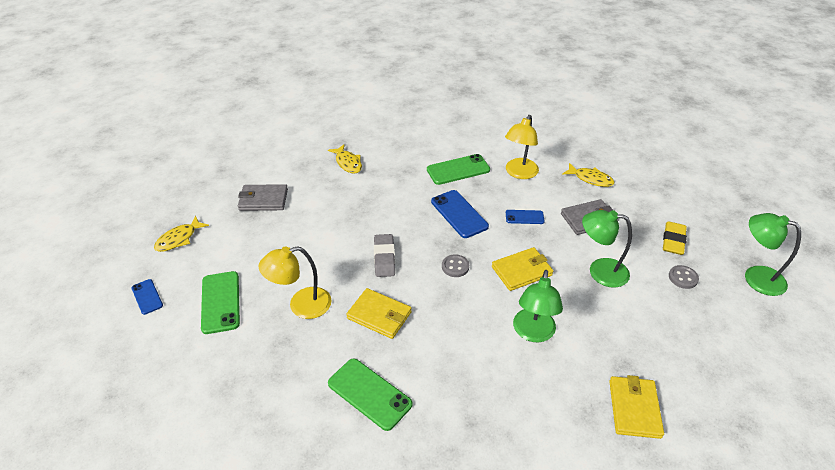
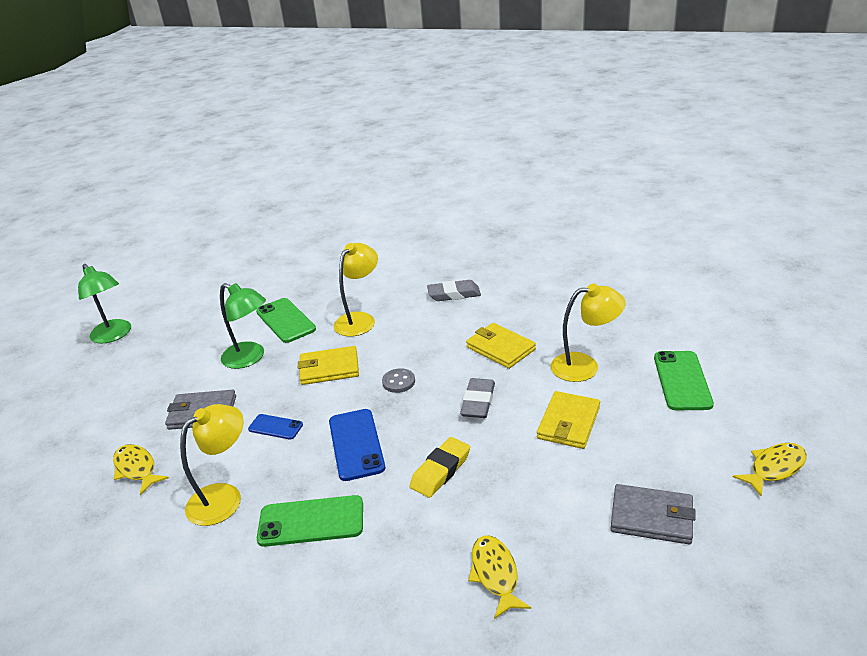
camera: 160 degrees left, 10 degrees down
blue phone [132,279,163,315] -> none
green phone [328,359,412,431] -> green phone moved to [256,298,316,343]
green lamp [513,270,563,342] -> yellow lamp [334,243,378,336]
yellow wallet [609,375,664,439] -> yellow wallet moved to [537,391,600,449]
yellow eraser [663,221,687,255] -> yellow eraser moved to [410,437,470,498]
grey button [669,265,699,289] -> none
none -> grey eraser [427,280,481,301]

